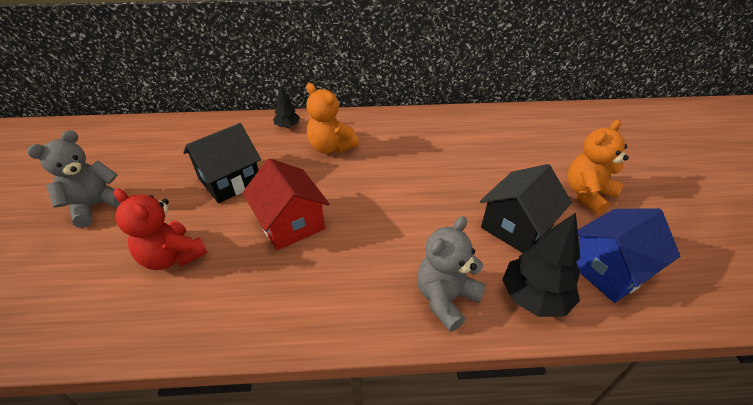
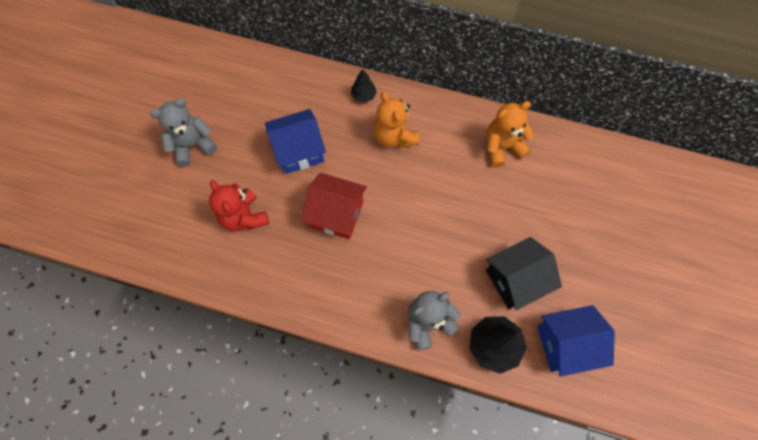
camera: 20 degrees right, 25 degrees up
black house [183,123,261,203] -> blue house [265,109,326,174]
red house [242,158,330,251] -> red house turned 60 degrees counterclockwise [301,173,367,239]
orange teddy bear [567,120,629,215] -> orange teddy bear moved to [487,101,534,168]

